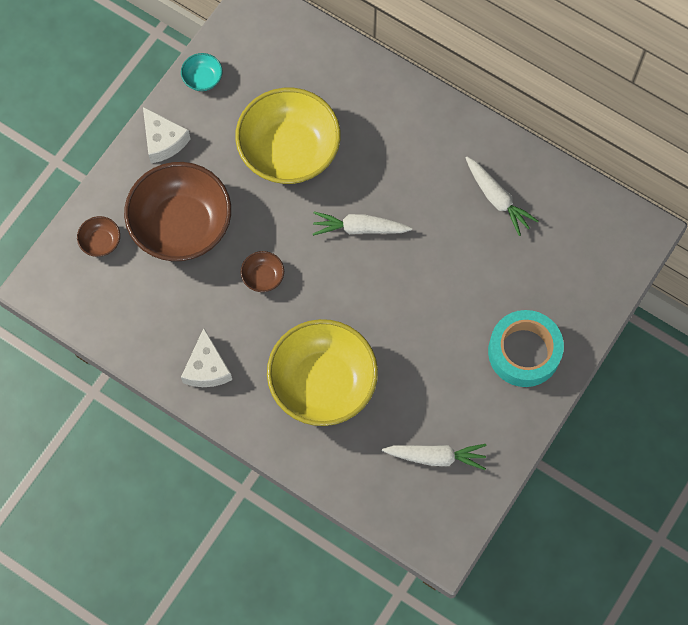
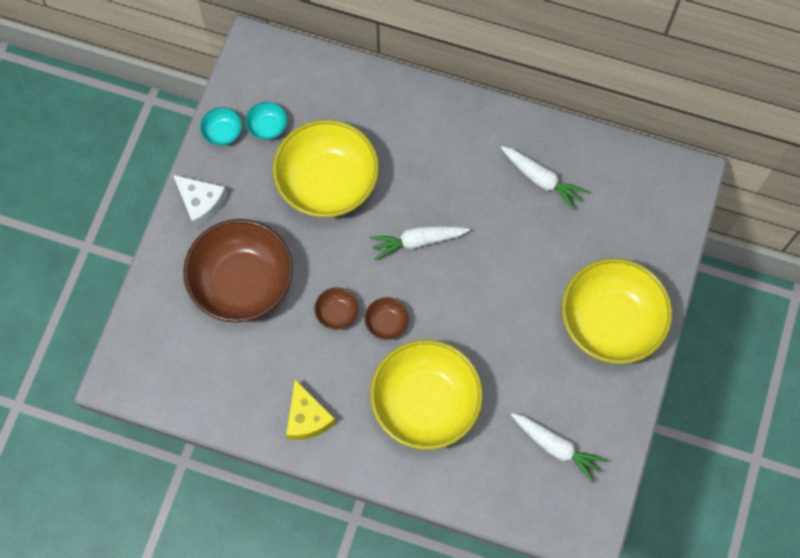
camera: 15 degrees left, 0 degrees up
brown bowl [77,216,120,257] -> brown bowl moved to [365,297,409,340]
white cheese [181,328,232,387] -> yellow cheese [286,380,336,440]
white carrot [382,444,487,470] -> white carrot turned 45 degrees clockwise [511,413,607,483]
turquoise tape [488,310,564,387] -> yellow bowl [562,258,672,364]
none -> turquoise bowl [245,102,288,140]

